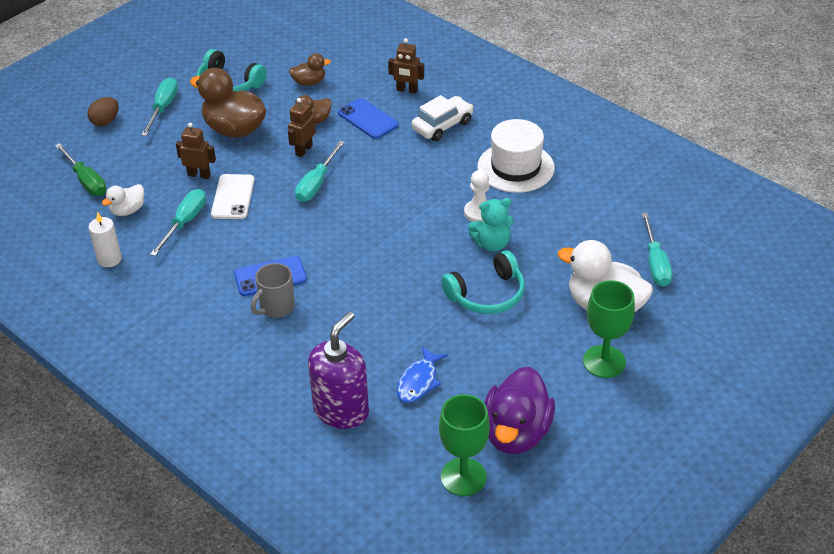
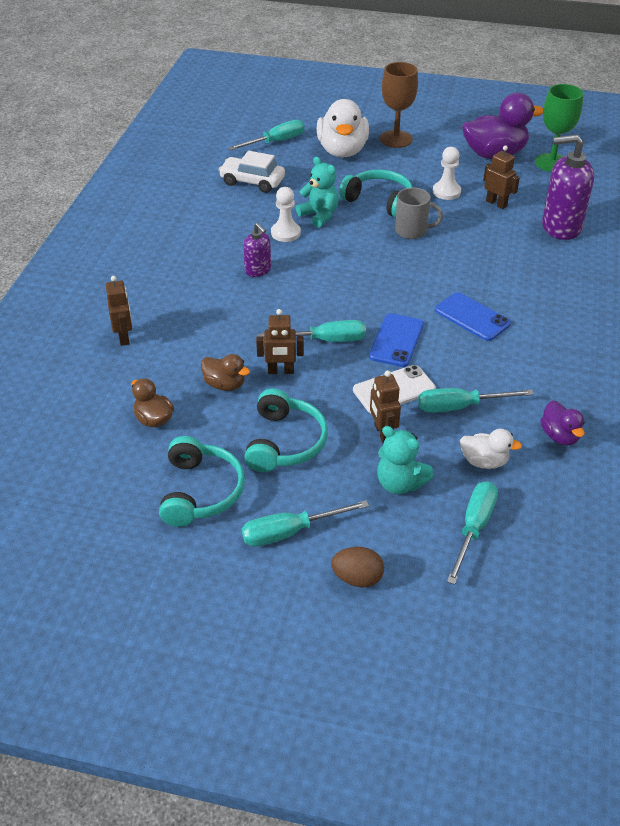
camera: 120 degrees left, 0 degrees up
green screwdriver [55,143,106,196] -> turquoise screwdriver [447,481,498,585]
white candle [89,212,122,267] -> purple duck [540,400,585,445]
brown duck [190,68,266,138] -> turquoise headphones [244,388,328,472]
grey mug [251,263,295,318] -> grey mug moved to [395,188,443,239]
blue phone [338,98,399,139] -> blue phone moved to [369,313,424,367]
blue fish [397,346,448,403] -> brown robot [483,145,520,209]
white car [411,95,473,141] -> white car moved to [219,151,285,193]
white hat [478,119,555,193] -> none
green goblet [583,280,635,378] -> brown goblet [380,62,418,148]
none -> purple soap dispenser [243,223,271,277]
none -> turquoise teddy bear [377,426,433,494]
none -> white pawn [433,147,461,200]

